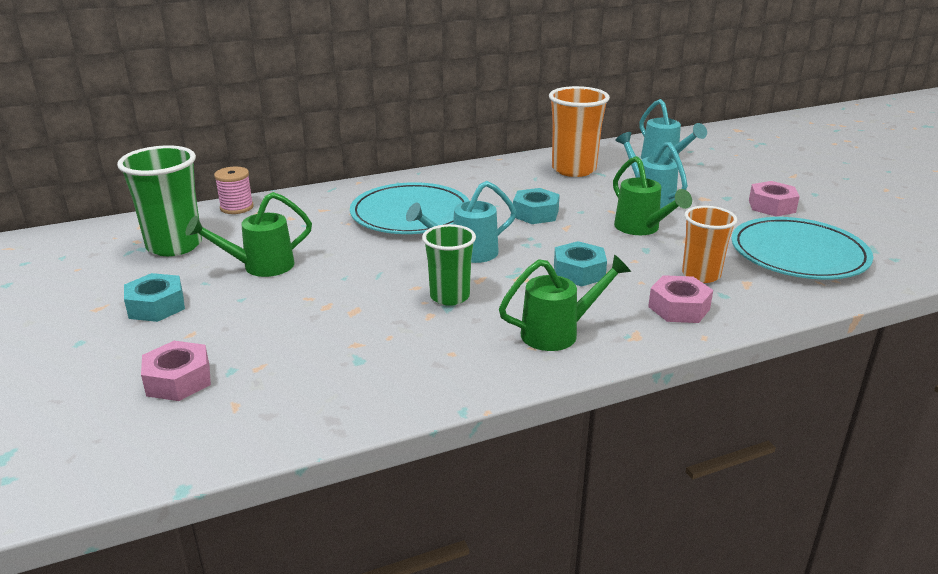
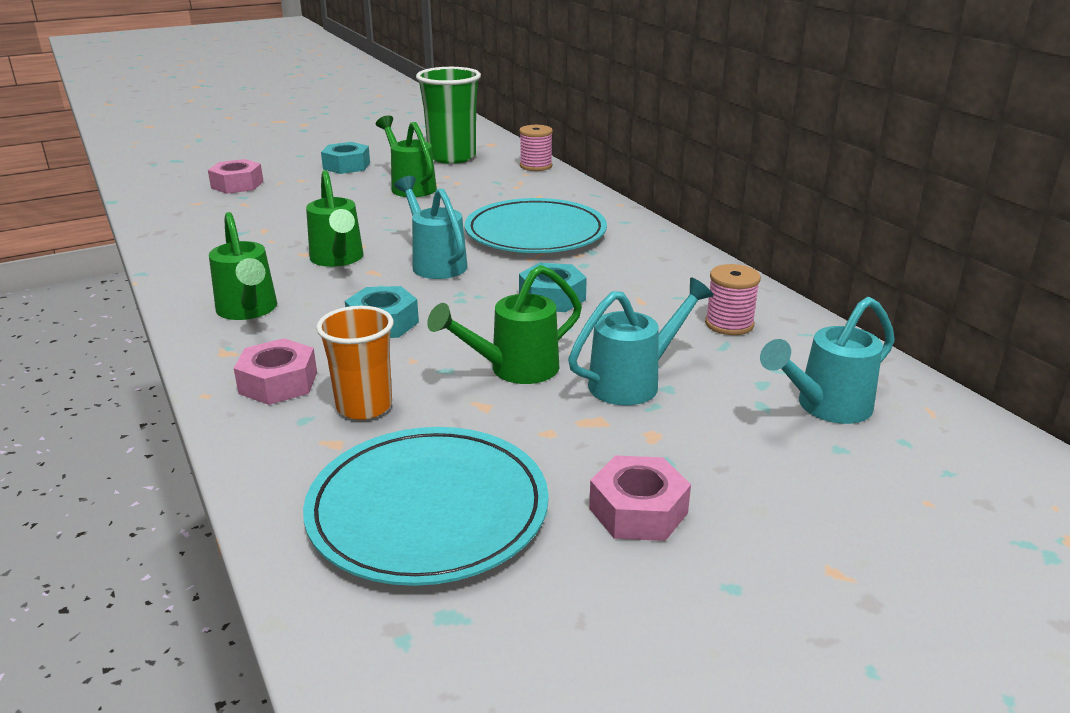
camera: 85 degrees right, 0 degrees up
green cup [422,224,476,306] -> green watering can [306,170,364,267]
orange cup [549,86,610,177] -> pink spool [705,264,761,335]

